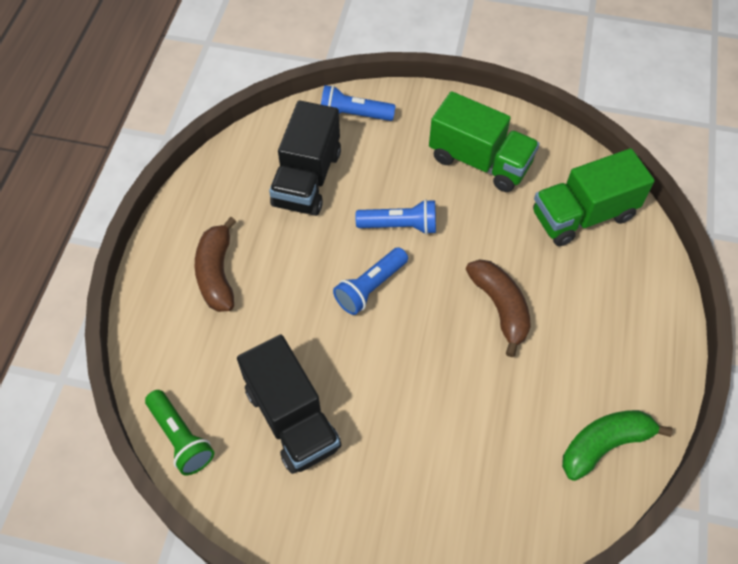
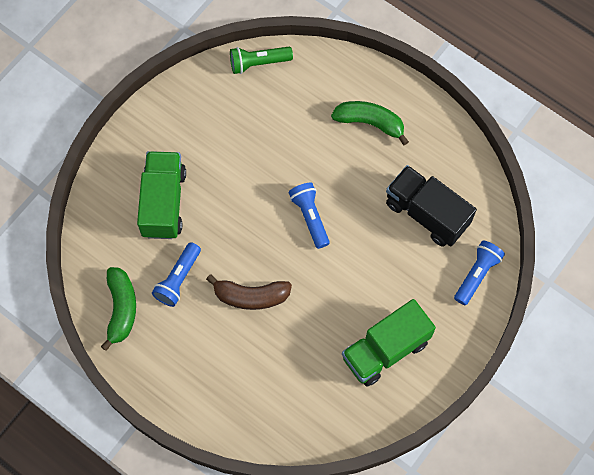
camera: 115 degrees right, 10 degrees up
brown banana [195,217,236,312] -> green banana [331,101,409,145]
black truck [237,334,341,474] -> none
blue flashlight [355,199,436,235] -> blue flashlight moved to [152,242,201,307]
green truck [533,148,655,246] -> green truck moved to [137,151,186,239]

